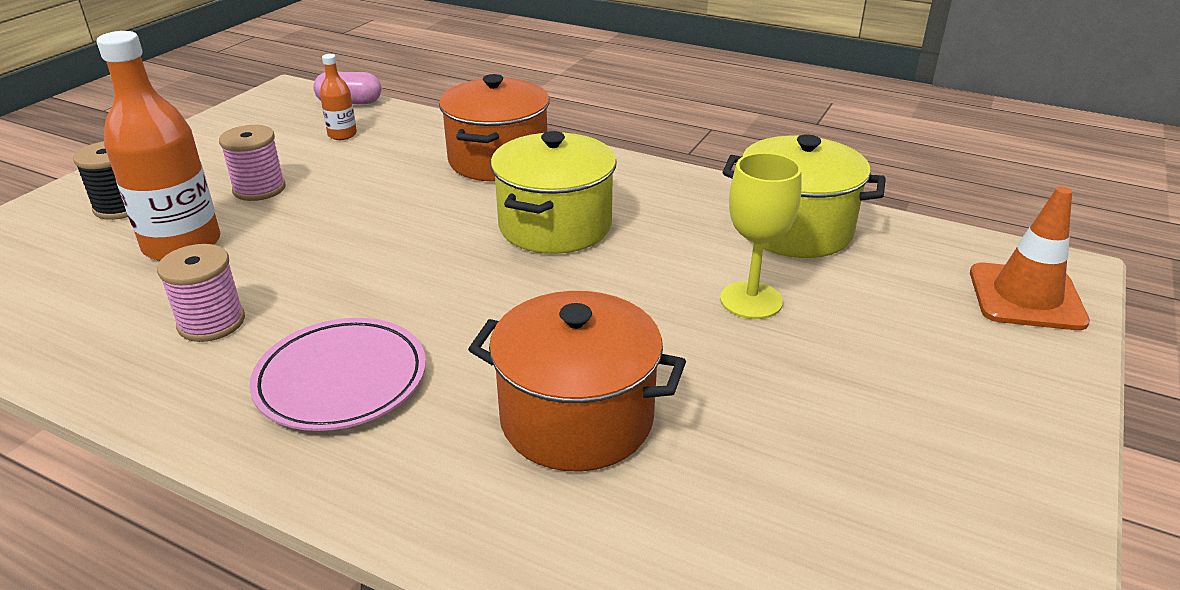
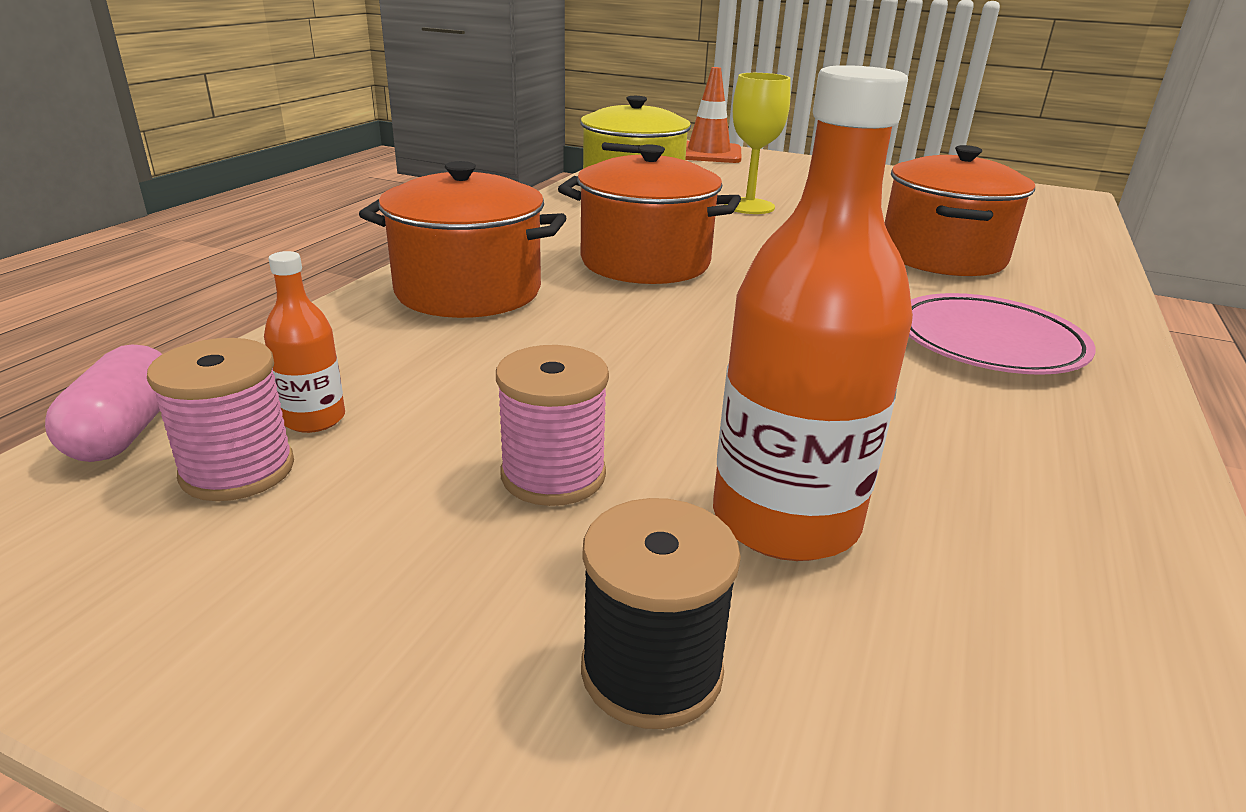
camera: 95 degrees left, 5 degrees down
pink spool [157,244,245,342] -> pink spool moved to [147,338,294,501]
yellow pot [490,131,617,254] -> orange pot [558,144,741,284]

